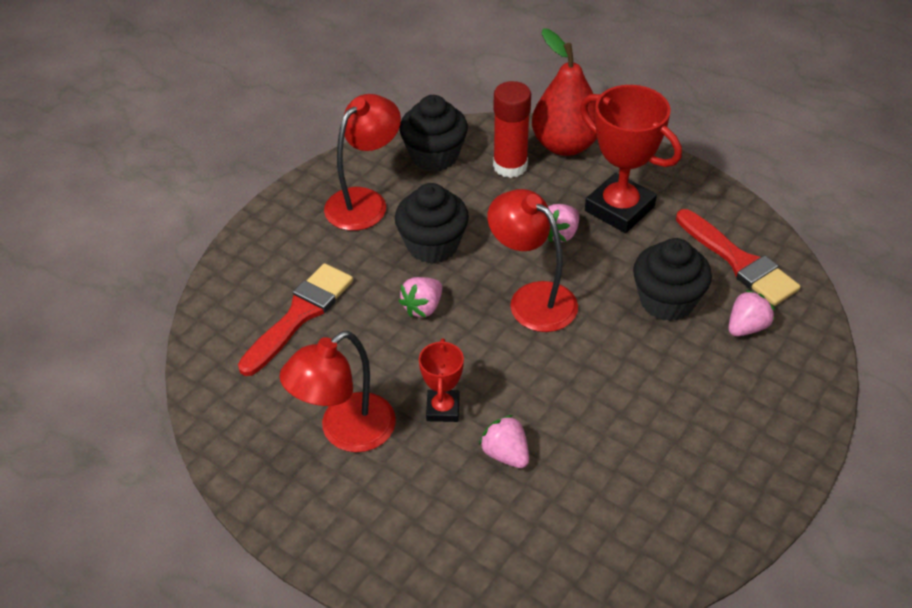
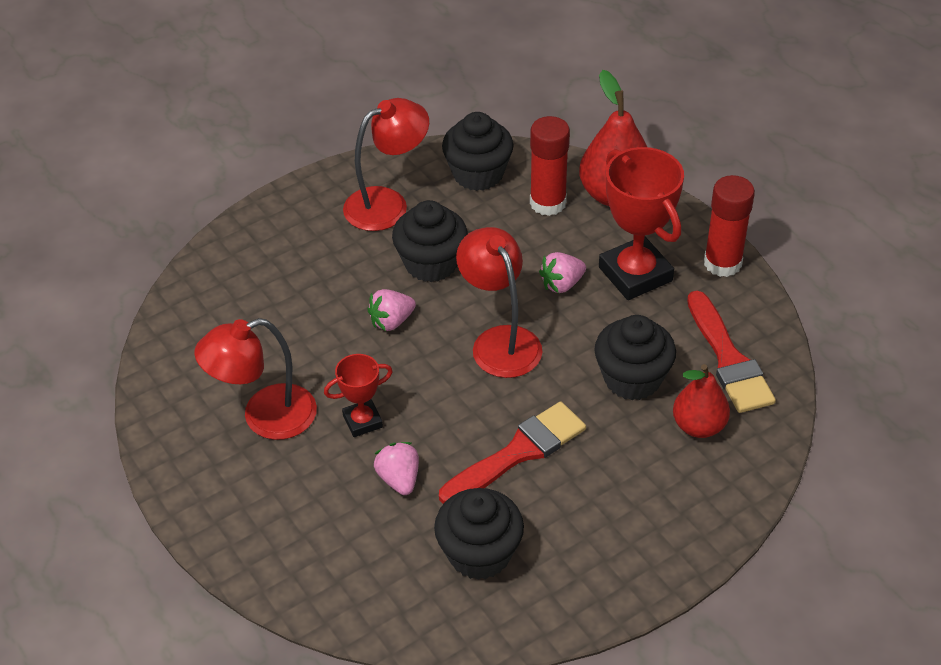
camera: 20 degrees right, 0 degrees up
red brush [238,263,353,376] -> red brush moved to [439,402,586,504]
red trophy [419,339,464,422] -> red trophy turned 45 degrees clockwise [324,354,393,437]
pink strawberry [728,290,775,336] -> red pear [673,364,730,438]
none -> black cupcake [434,488,524,580]
none -> red glue stick [704,175,755,277]

